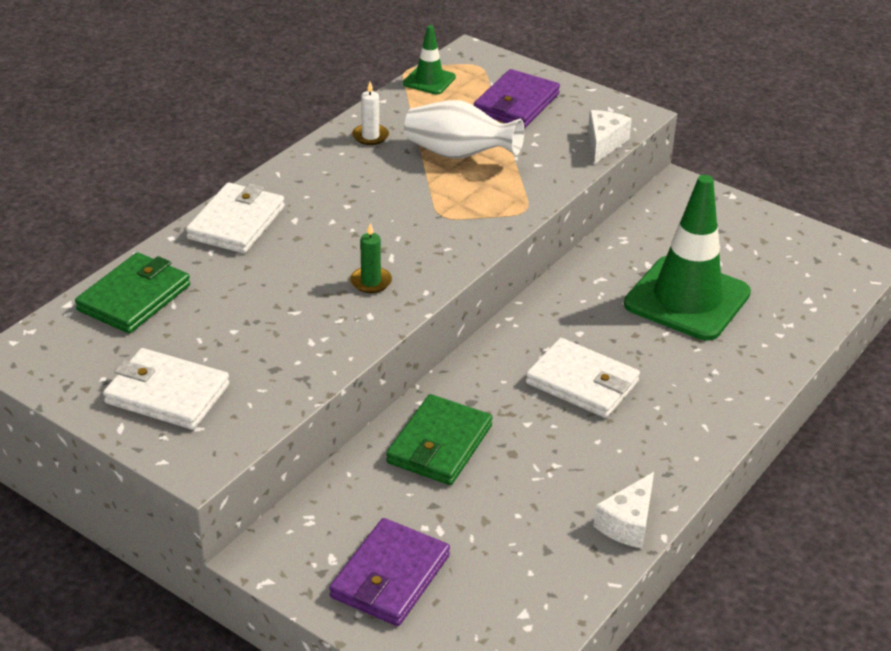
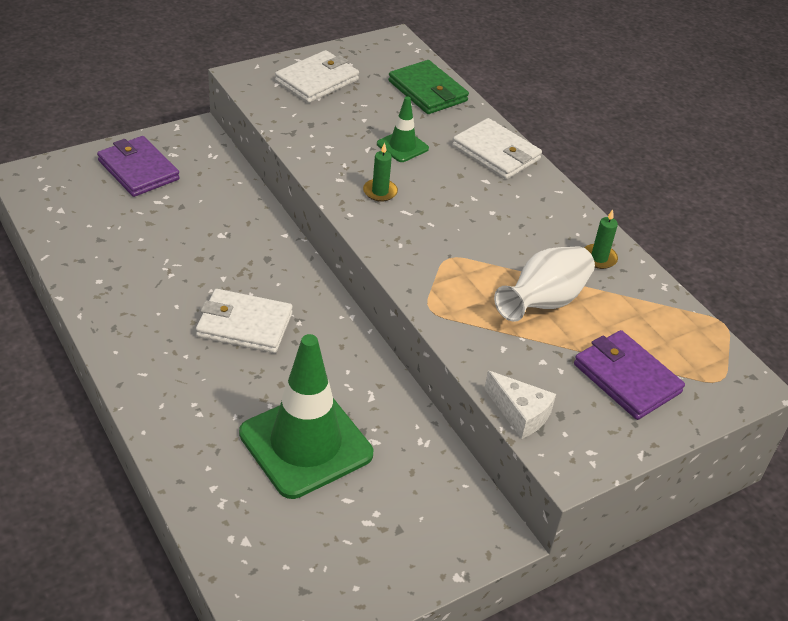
camera: 110 degrees right, 5 degrees up
white candle [352,82,389,145] -> green candle [584,210,618,269]
green wallet [386,394,493,485] -> none
green traffic cone [403,25,456,95] -> green traffic cone moved to [377,96,429,162]
white wallet [526,338,640,418] -> white wallet turned 45 degrees clockwise [196,289,293,353]
white cheese [593,472,654,549] -> none

